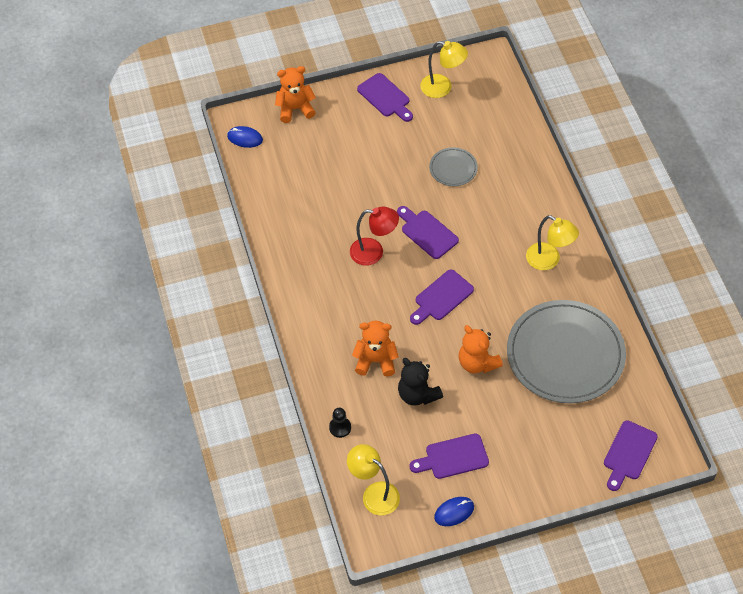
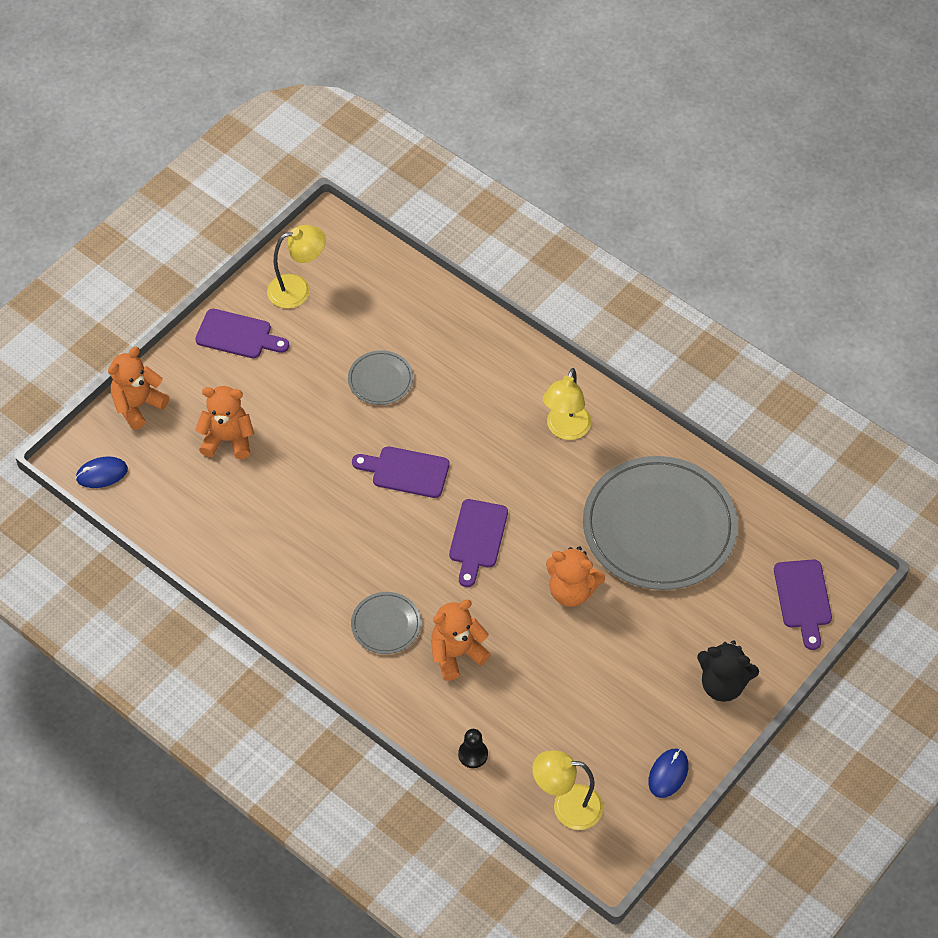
camera: 35 degrees left, 0 degrees up
red lamp [350,206,399,266] -> none
black teddy bear [398,358,443,406] -> black teddy bear moved to [697,640,759,702]
purple cutting board [410,434,489,479] -> none
yellow lamp [526,215,579,270] -> yellow lamp turned 105 degrees clockwise [543,368,592,440]
none -> orange teddy bear [195,386,254,459]
none -> grey plate [351,592,421,654]

